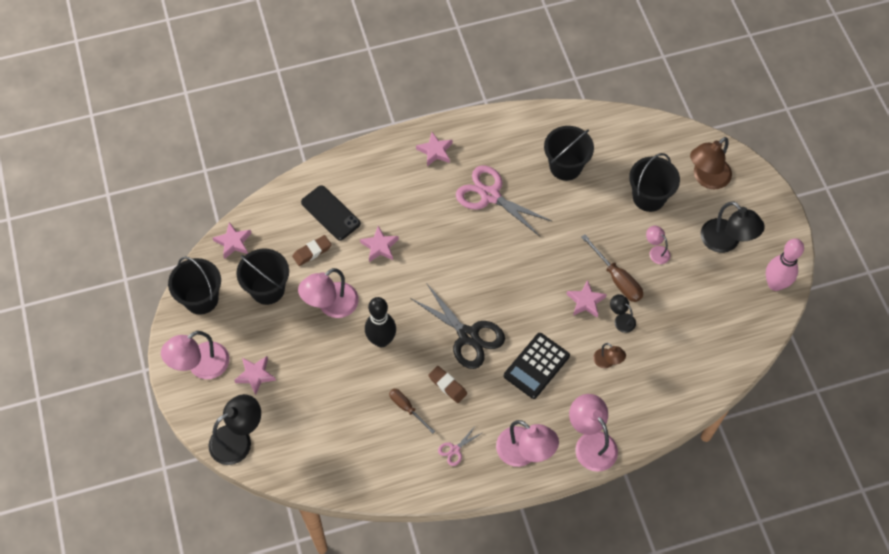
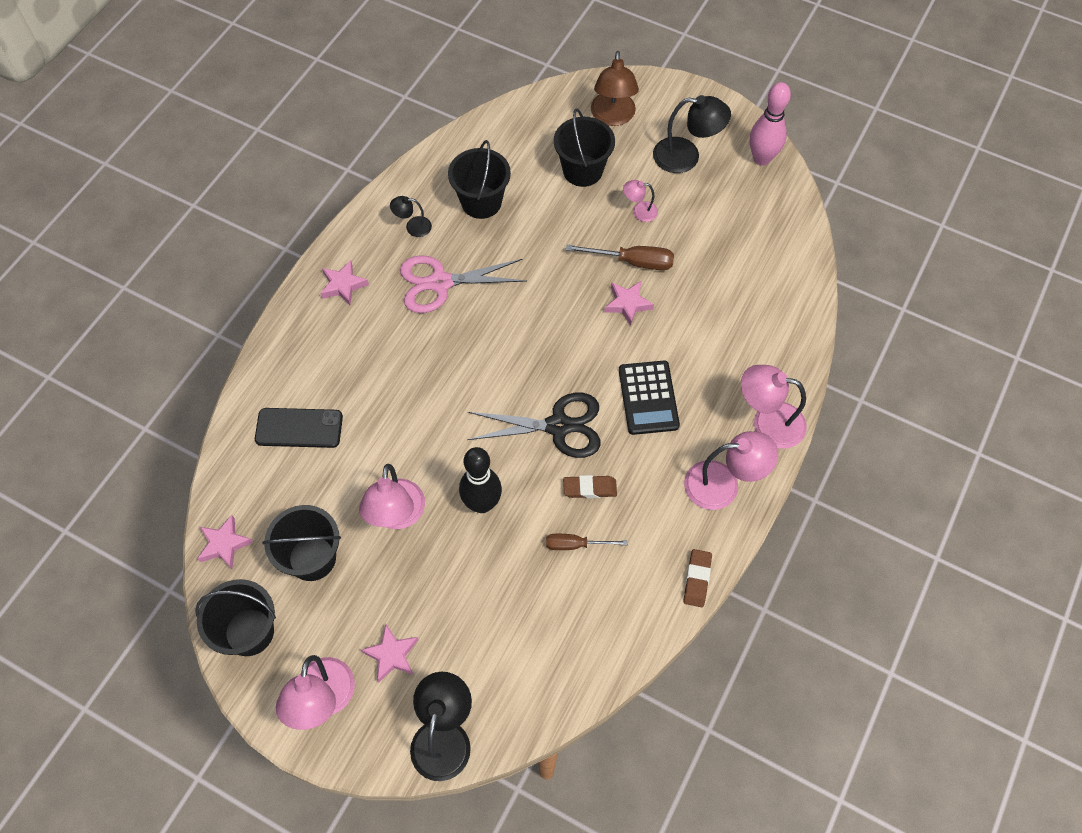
camera: 45 degrees left, 0 degrees up
brown eraser [292,235,332,266] -> brown eraser moved to [683,549,712,607]
pink star [360,226,399,262] -> none
pink scissors [438,425,482,466] -> none
brown lamp [593,343,626,368] -> none
black lamp [610,294,636,333] -> black lamp moved to [390,196,432,237]

